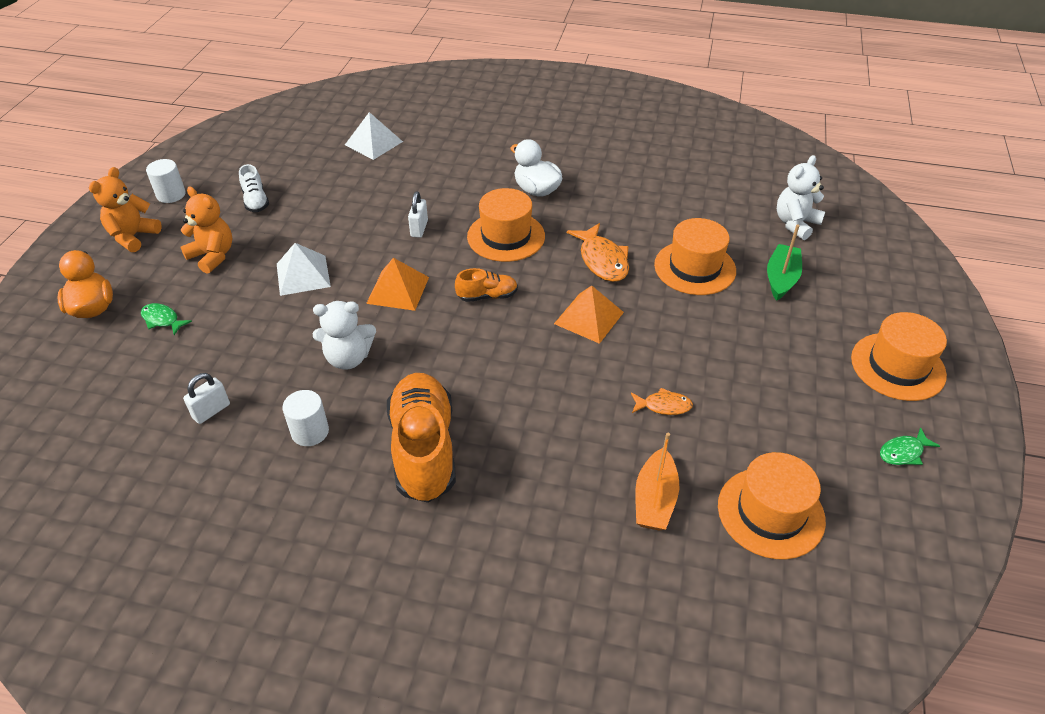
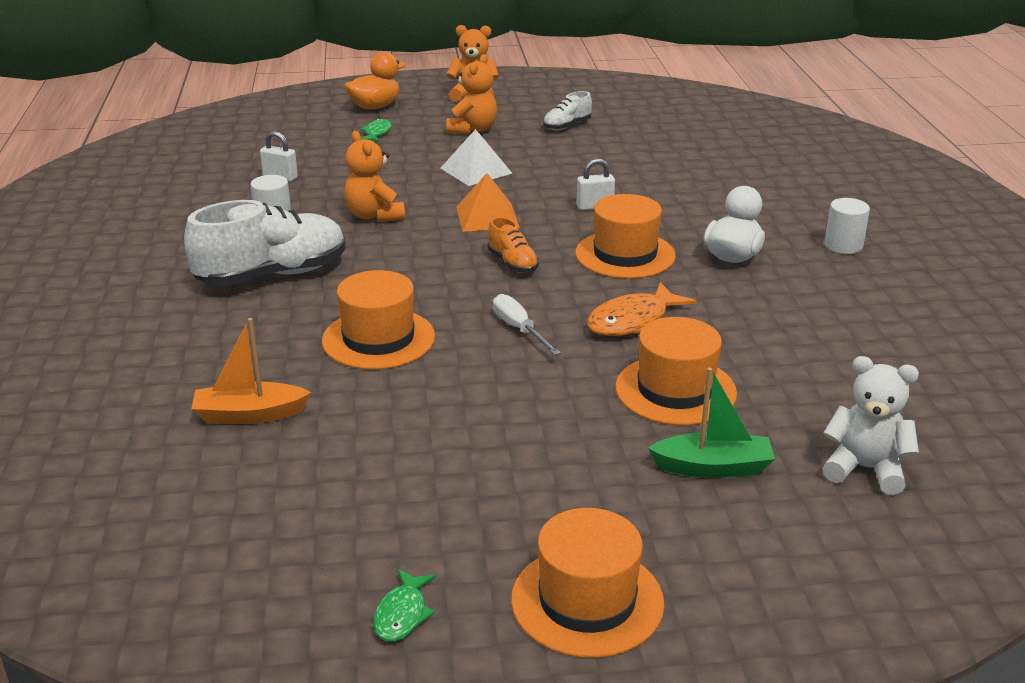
camera: 70 degrees right, 15 degrees down
white cylinder [146,159,186,203] -> white cylinder moved to [825,198,870,254]
white teddy bear [313,301,376,370] -> orange teddy bear [344,131,405,222]
white pyramid [345,112,403,160] -> none
orange shoe [387,373,456,503] -> white shoe [184,200,346,286]
orange pyramid [554,285,624,344] -> white screwdriver [493,294,561,355]
orange fish [631,388,693,415] -> none
orange hat [718,452,826,559] -> orange hat moved to [322,270,435,370]
green fish [880,427,940,465] -> green fish turned 120 degrees counterclockwise [373,569,436,642]

